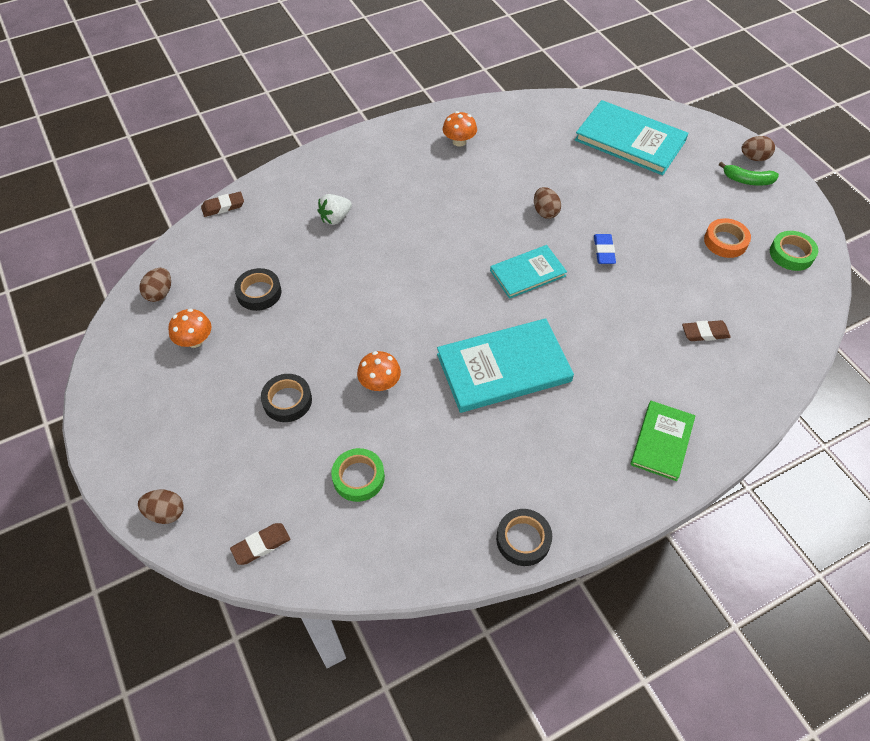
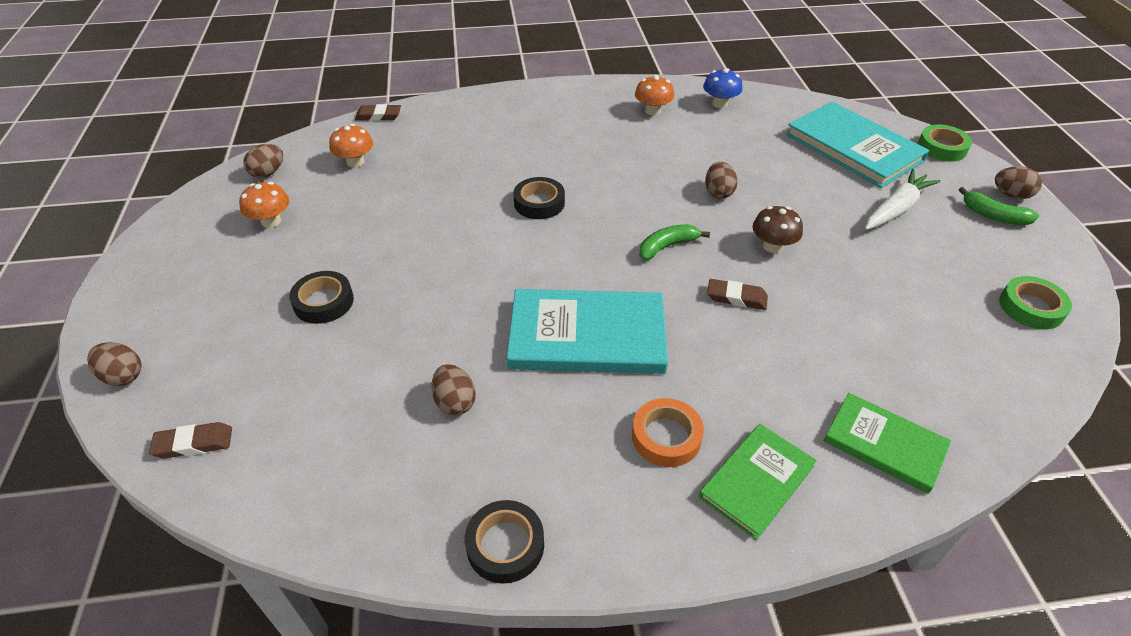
camera: 20 degrees right, 10 degrees down
black tape [234,268,281,311] -> black tape moved to [513,177,565,219]
white strawberry [317,194,352,225] -> none
green tape [331,448,385,502] -> green tape moved to [918,125,972,161]
orange mushroom [357,351,401,391] -> orange mushroom moved to [329,124,373,167]
turquoise book [490,245,567,299] -> green banana [639,224,710,260]
blue eraser [594,234,616,264] -> brown mushroom [753,206,803,253]
brown eraser [682,320,731,341] -> brown eraser moved to [707,279,768,310]
orange tape [704,218,751,258] -> orange tape moved to [632,398,704,467]
none -> brown egg [431,364,476,415]
none -> blue mushroom [703,68,743,108]
none -> green book [824,393,951,494]
none -> white carrot [865,169,940,230]

